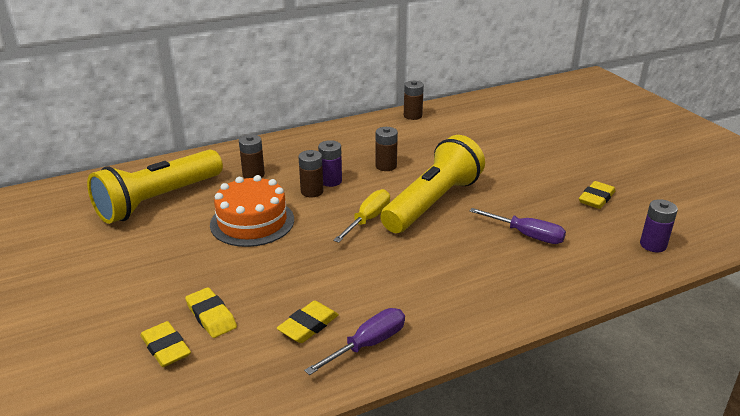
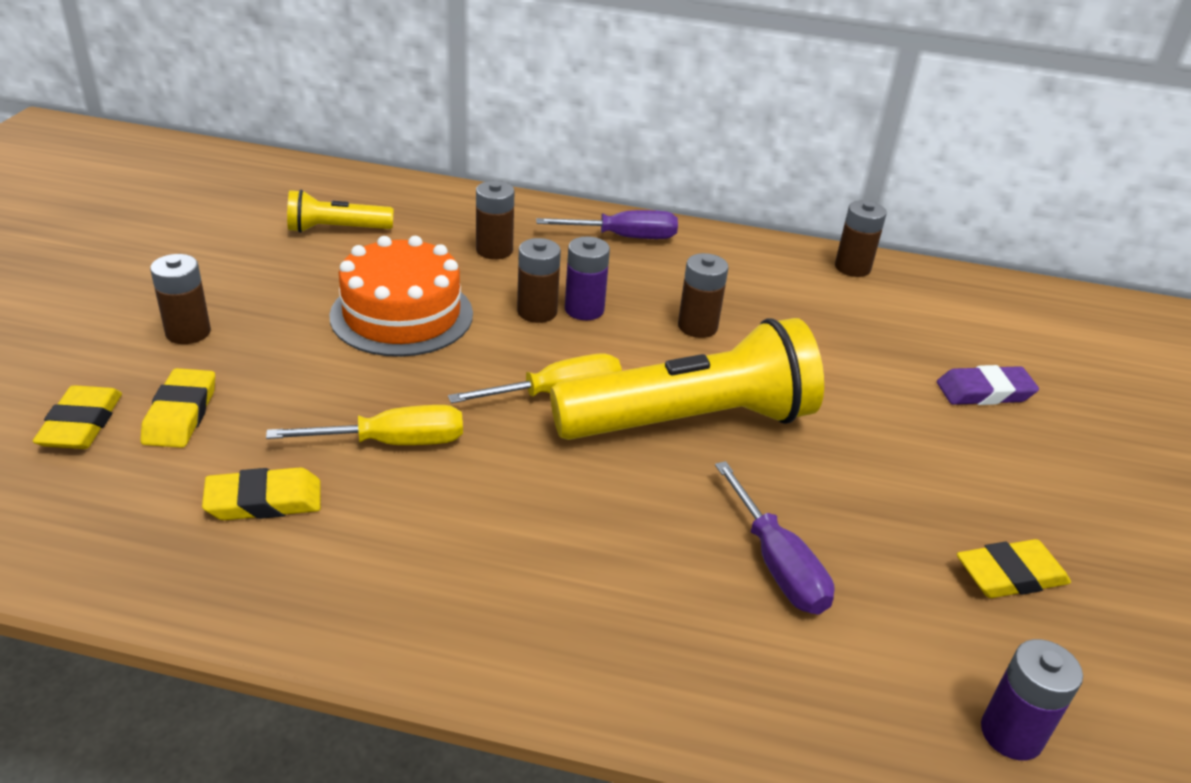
camera: 35 degrees right, 5 degrees up
yellow flashlight [87,150,223,224] -> yellow flashlight [287,190,393,233], size x0.49
purple screwdriver [304,308,405,375] -> purple screwdriver moved to [536,210,678,239]
none -> brown battery [150,254,211,344]
none -> yellow screwdriver [266,405,463,445]
none -> purple eraser [937,365,1039,405]

